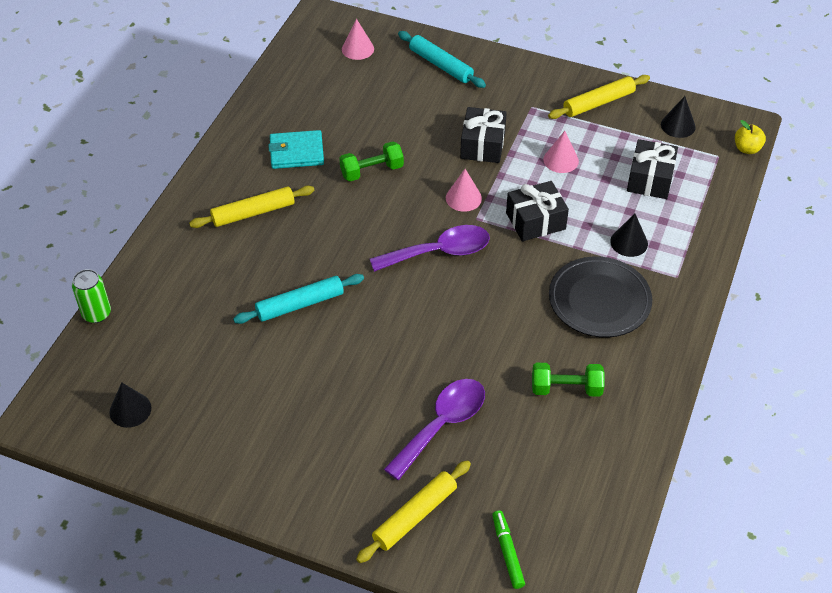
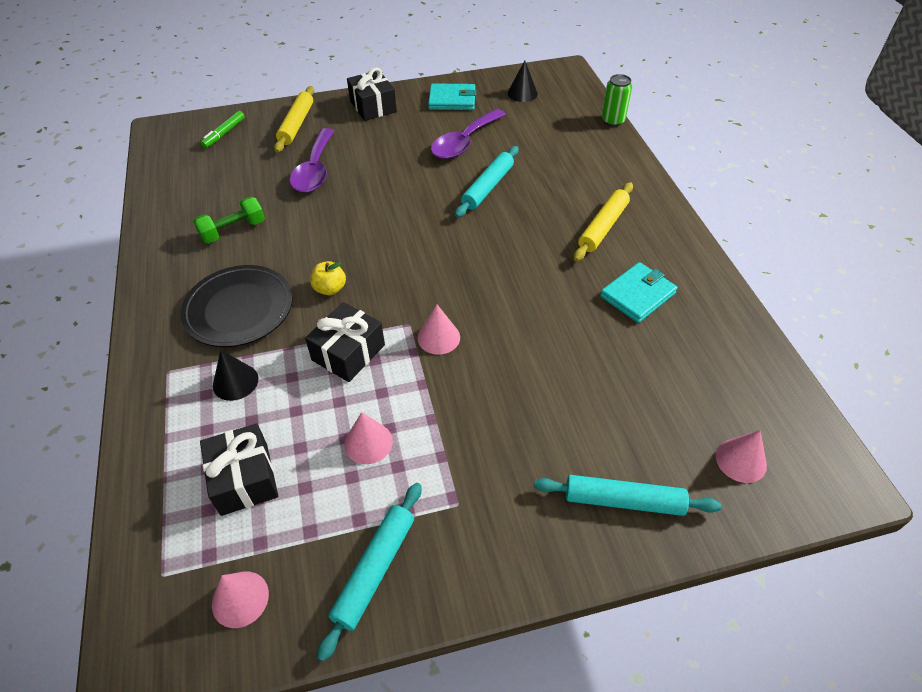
camera: 145 degrees right, 0 degrees up
green dumbbell [339,141,404,181] -> none
purple spoon [370,225,490,272] -> purple spoon moved to [431,109,506,159]
black gift [460,107,507,163] -> black gift moved to [347,67,397,121]
green marker [492,510,525,589] -> green marker turned 75 degrees clockwise [200,111,245,148]
yellow rolling pin [548,75,650,119] -> turquoise rolling pin [317,483,422,662]
black cone [661,96,696,138] -> pink cone [212,571,269,628]
yellow apple [735,120,766,154] -> yellow apple moved to [310,261,346,296]
none -> turquoise wallet [428,83,476,110]

